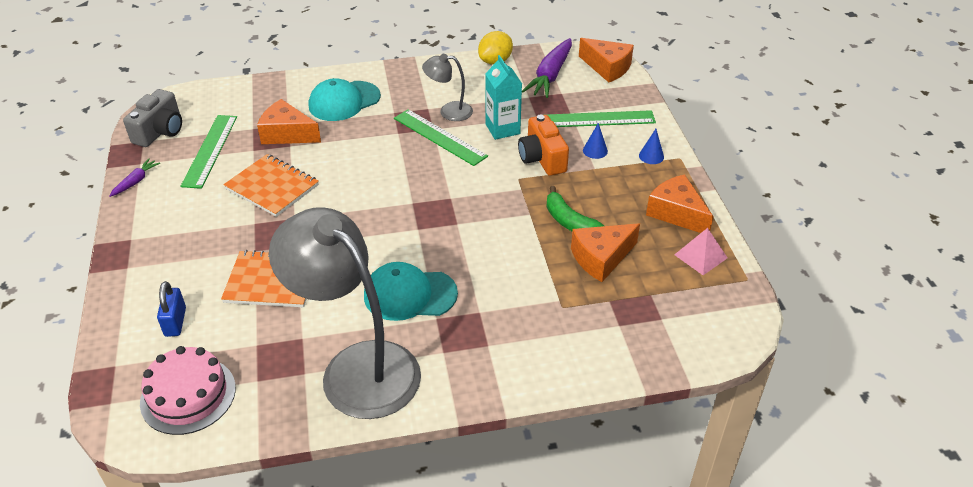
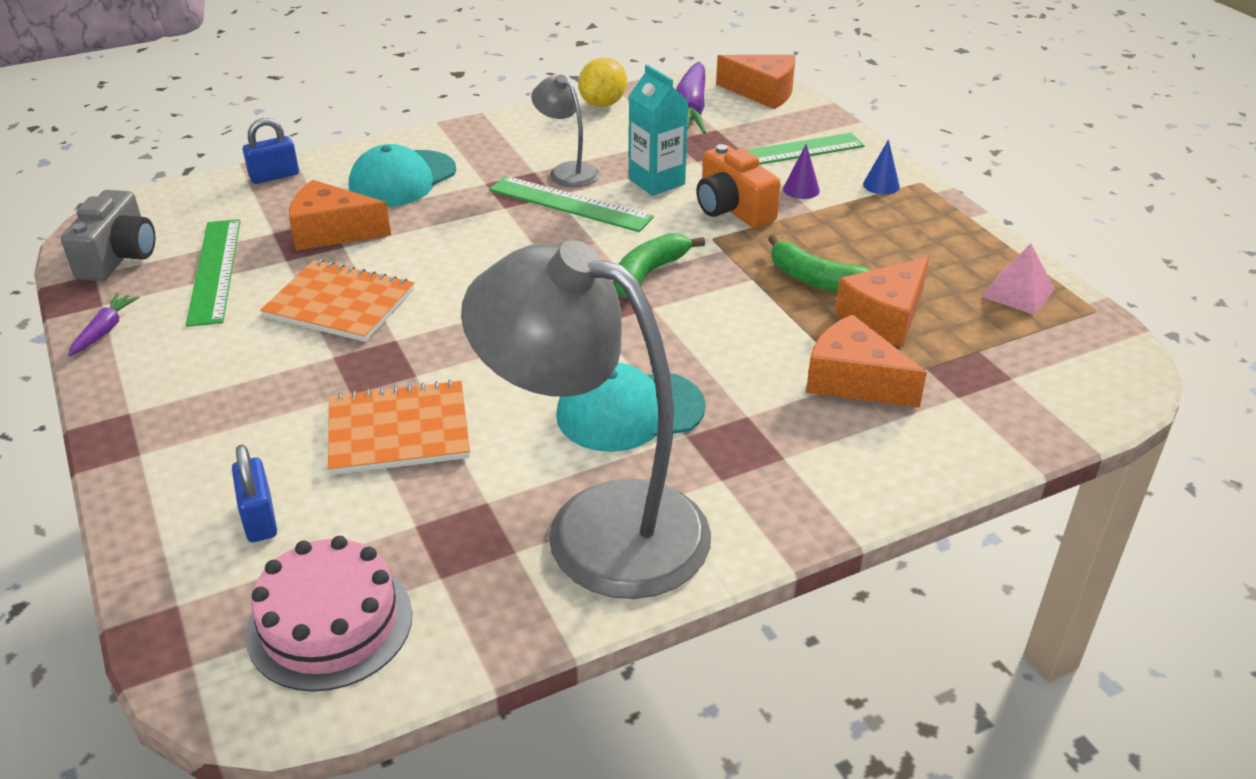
camera: 15 degrees left, 5 degrees down
grey lamp [422,54,473,121] -> grey lamp turned 60 degrees clockwise [531,75,600,187]
blue cone [583,123,608,159] -> purple cone [783,144,820,199]
orange cheese [646,174,714,233] -> orange cheese moved to [806,314,927,408]
none -> blue padlock [243,118,299,184]
none -> green banana [613,233,705,298]

